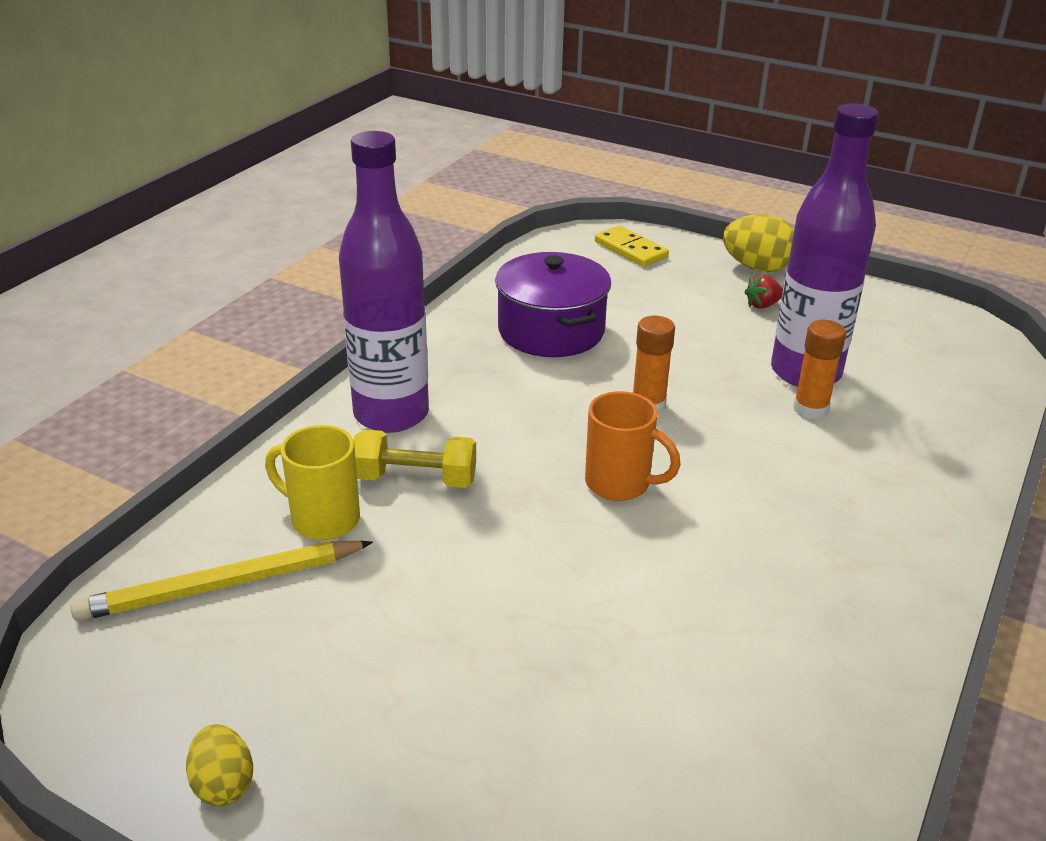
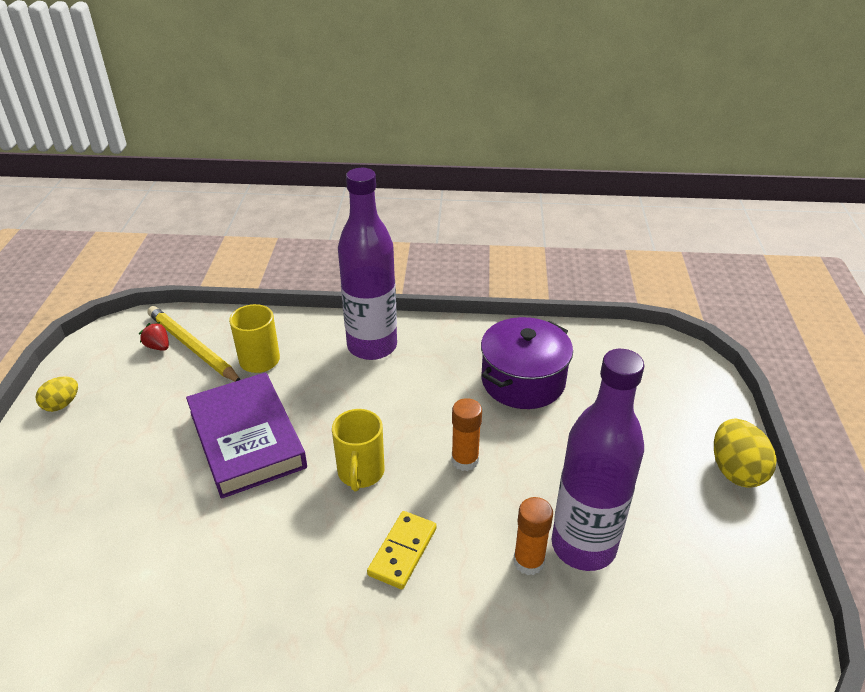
camera: 65 degrees right, 5 degrees up
yellow dumbbell [354,430,476,488] -> none
orange mug [585,391,681,501] -> yellow mug [332,409,385,491]
yellow domino [595,225,669,267] -> yellow domino moved to [367,511,437,589]
red strawberry [744,275,783,309] -> red strawberry moved to [139,322,169,351]
none -> purple book [186,372,307,499]

